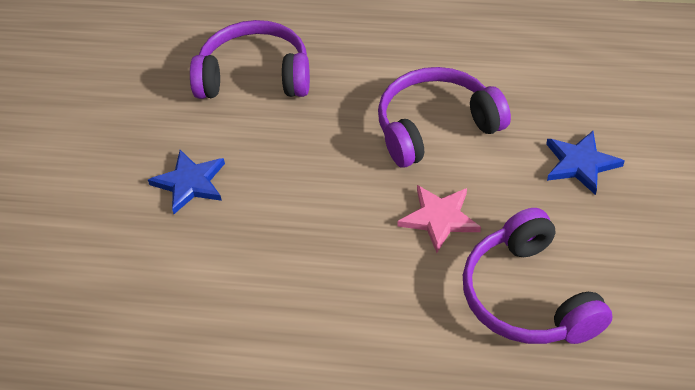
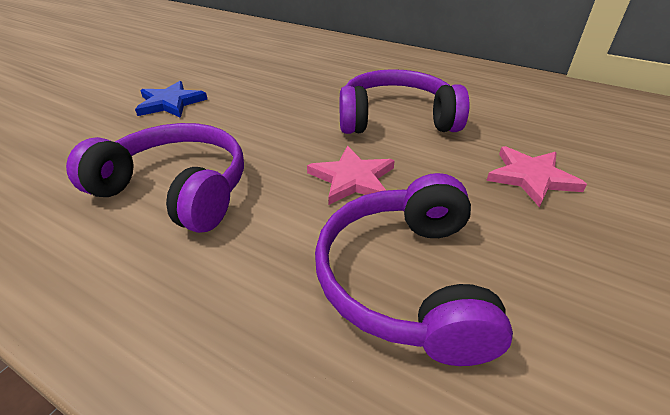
camera: 20 degrees right, 10 degrees down
purple headphones [190,20,310,99] -> purple headphones moved to [66,123,244,233]
blue star [546,131,624,195] -> pink star [486,146,587,207]

